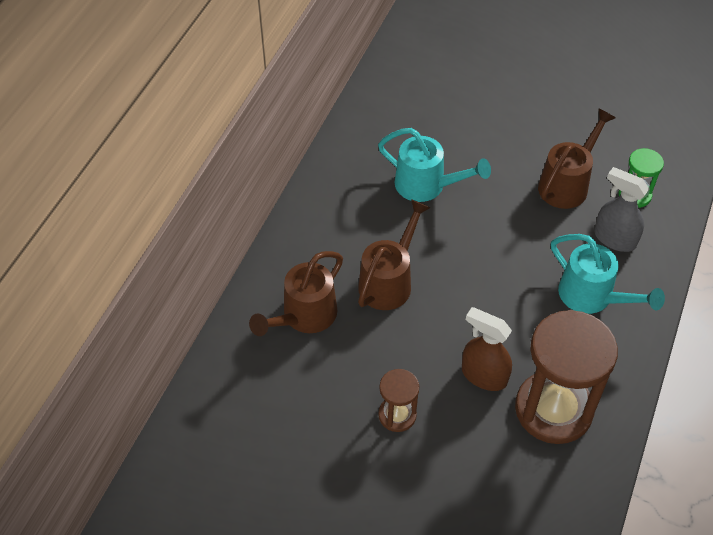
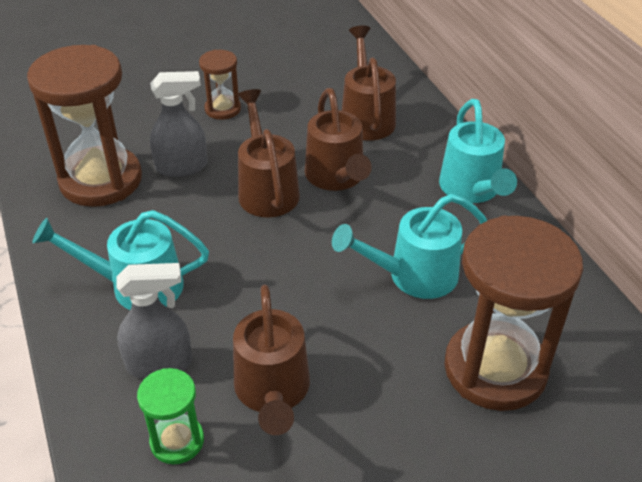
camera: 135 degrees right, 10 degrees down
brown spray bottle [462,307,512,391] -> grey spray bottle [150,71,207,177]
none -> brown watering can [238,89,300,218]
none -> turquoise watering can [439,99,517,203]
none -> brown hourglass [444,215,583,411]

